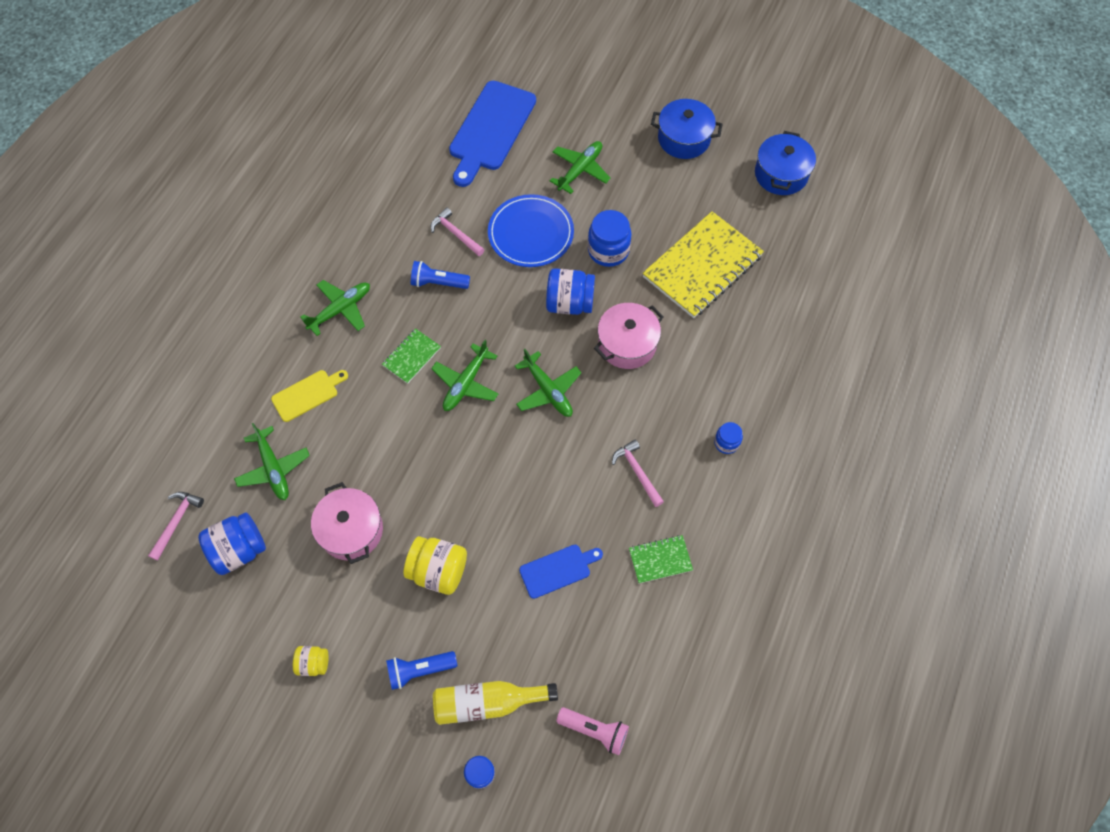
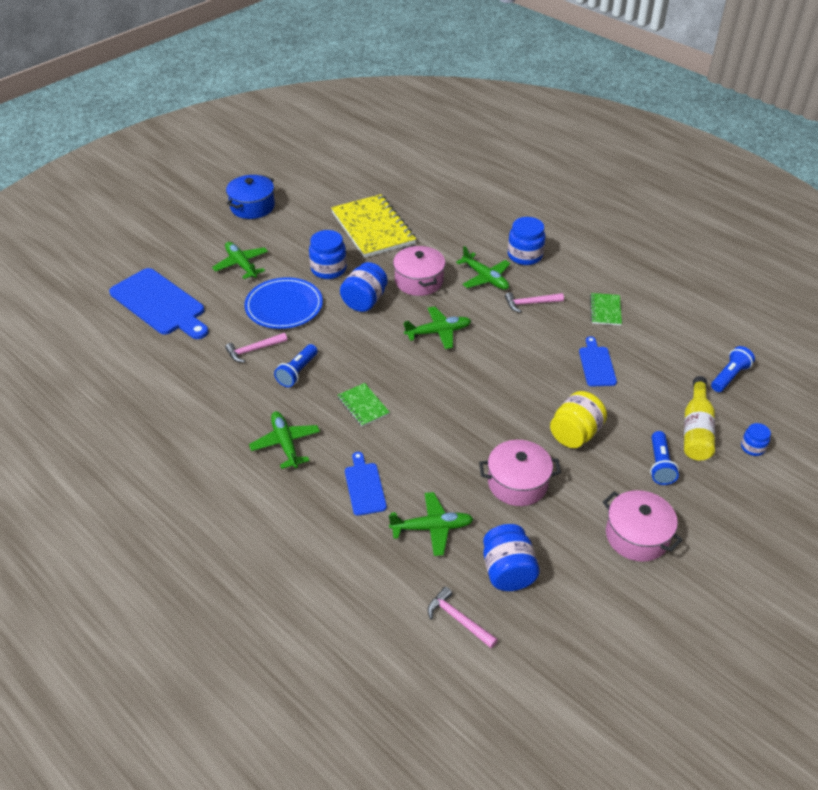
camera: 70 degrees left, 20 degrees down
yellow cutting board [271,370,348,422] -> blue cutting board [345,452,387,516]
yellow jar [293,646,328,676] -> pink pot [603,490,683,562]
green plane [431,340,498,411] -> green plane moved to [456,246,510,290]
pink flashlight [556,707,629,755] -> blue flashlight [711,346,755,392]
blue jar [714,422,743,454] -> blue jar [508,217,545,265], size x1.78
blue pot [755,131,816,195] -> none

